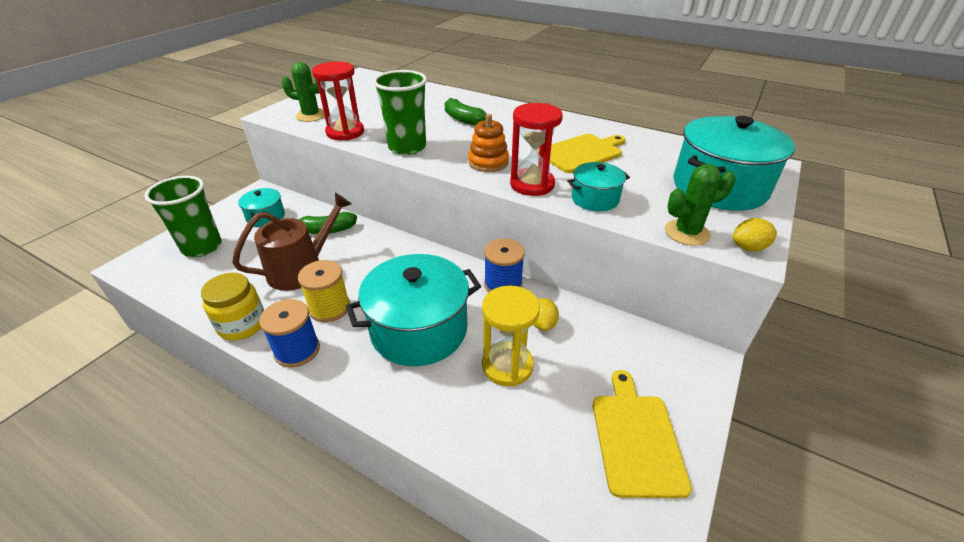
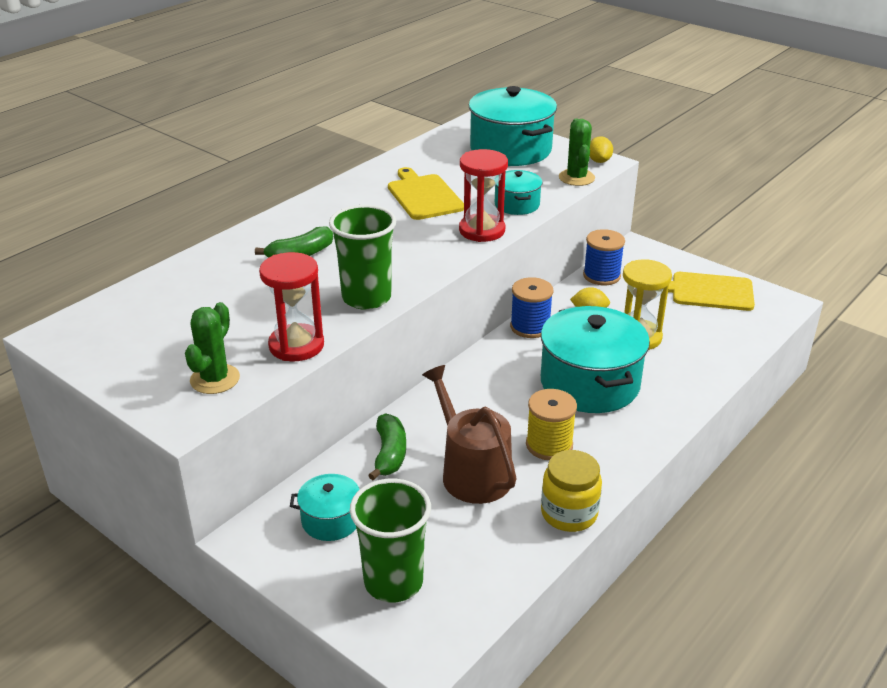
camera: 80 degrees left, 5 degrees down
blue spool [259,299,320,368] -> blue spool moved to [583,229,625,285]
orange stacking toy [468,114,509,172] -> none

